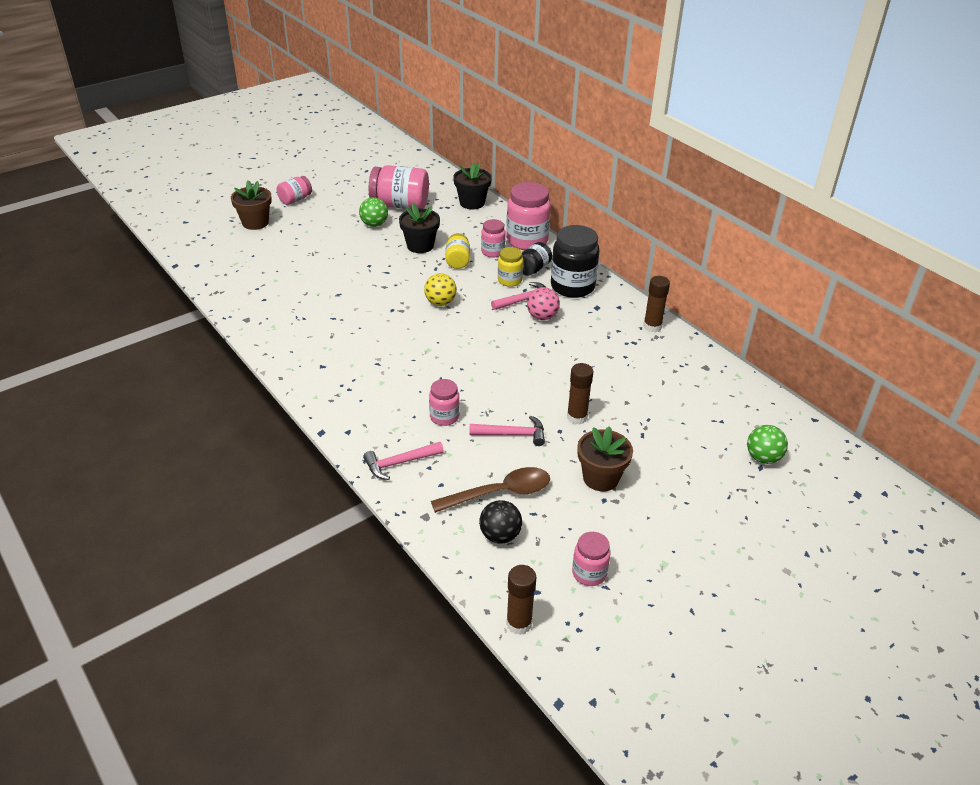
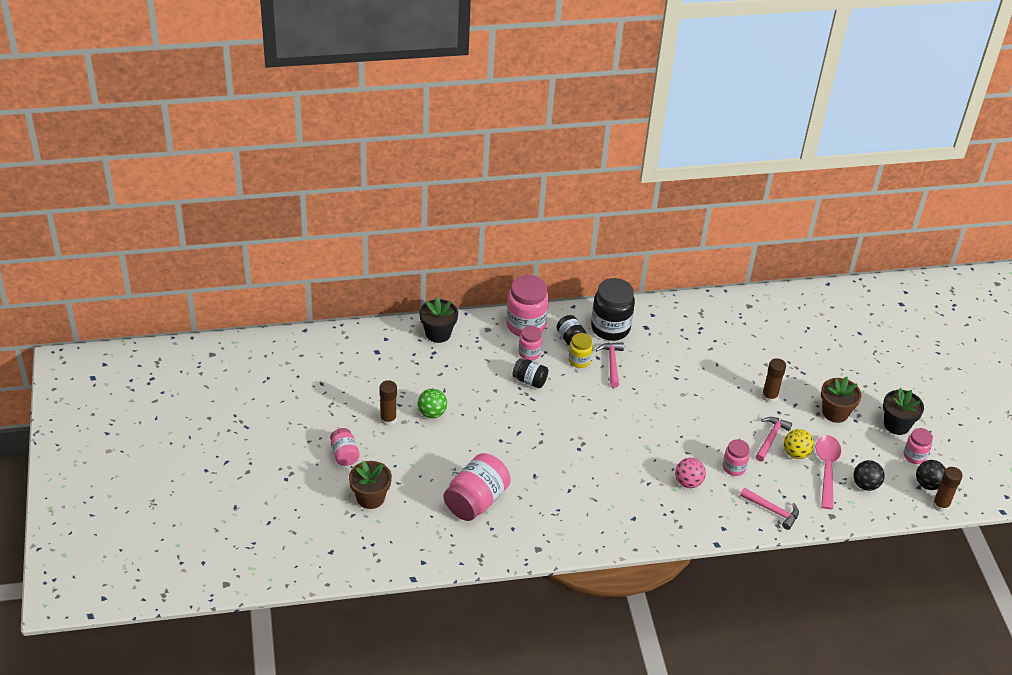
camera: 65 degrees left, 5 degrees up
pink hammer [363,442,444,480] -> pink hammer turned 60 degrees counterclockwise [740,488,799,530]
pink jar [369,165,429,209] -> pink jar moved to [443,453,511,521]
black flower pot [399,203,440,253] -> black flower pot moved to [883,388,924,435]
yellow ball [424,273,457,306] -> yellow ball moved to [784,429,814,459]
brown spoon [431,467,550,513] -> pink spoon [816,435,841,509]
yellow jar [445,233,470,269] -> black jar [512,358,548,388]
pink ball [527,287,560,320] -> pink ball moved to [675,458,706,488]
brown glue stick [643,276,670,332] -> brown glue stick moved to [379,380,397,426]
green ball [747,425,788,464] -> none
none -> black ball [916,460,946,490]

